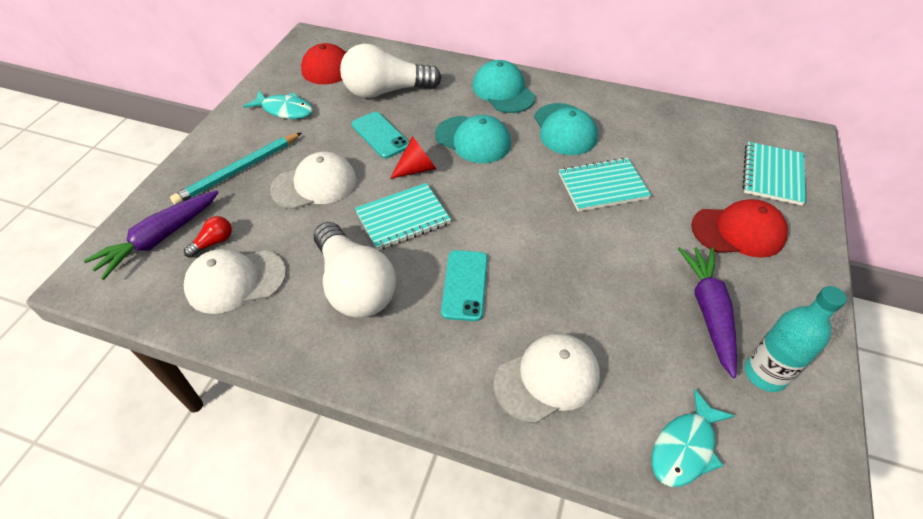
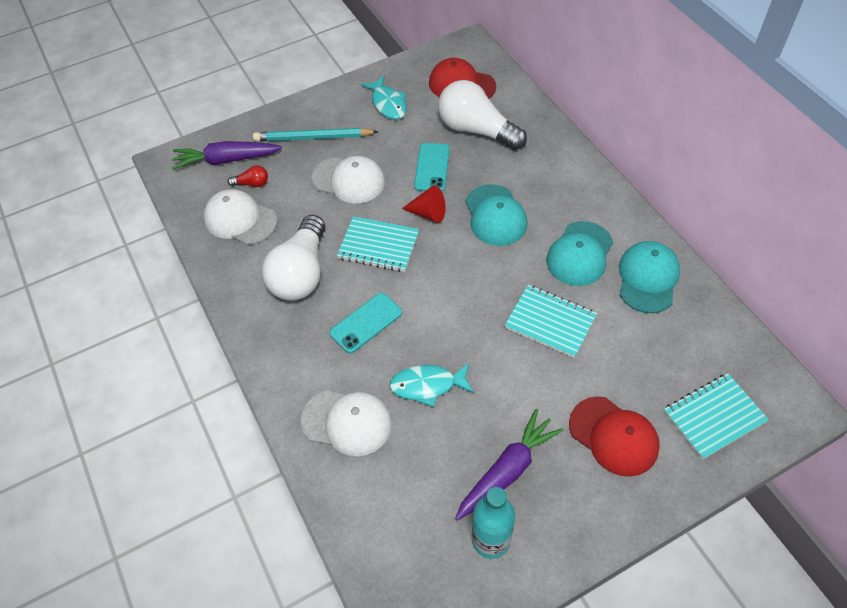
camera: 45 degrees right, 5 degrees up
turquoise cap [472,60,535,113] -> turquoise cap moved to [619,241,680,313]
turquoise fish [652,389,735,487] -> turquoise fish moved to [389,363,474,407]

